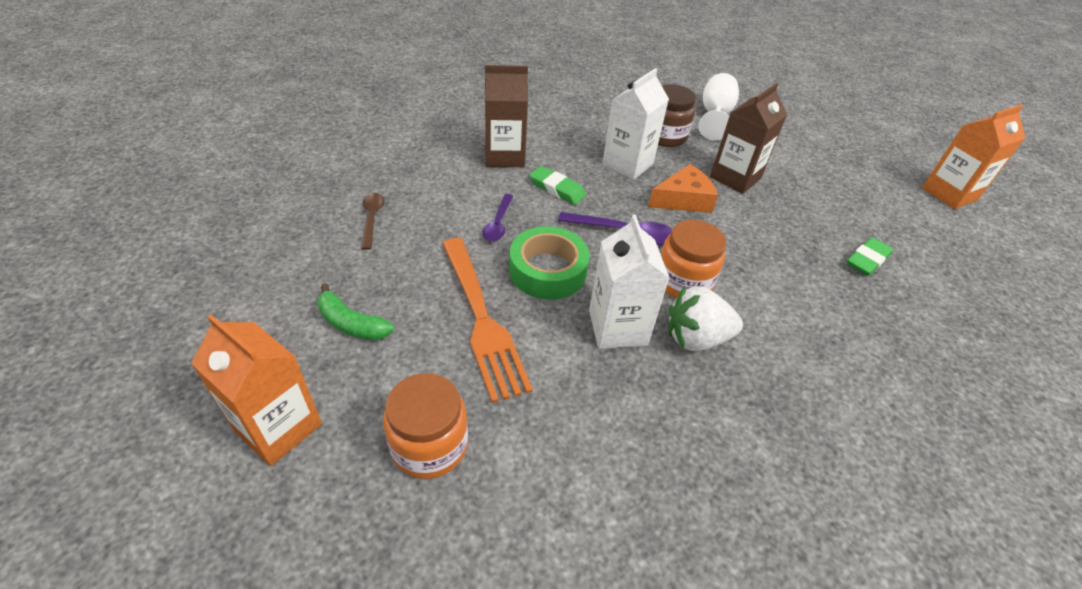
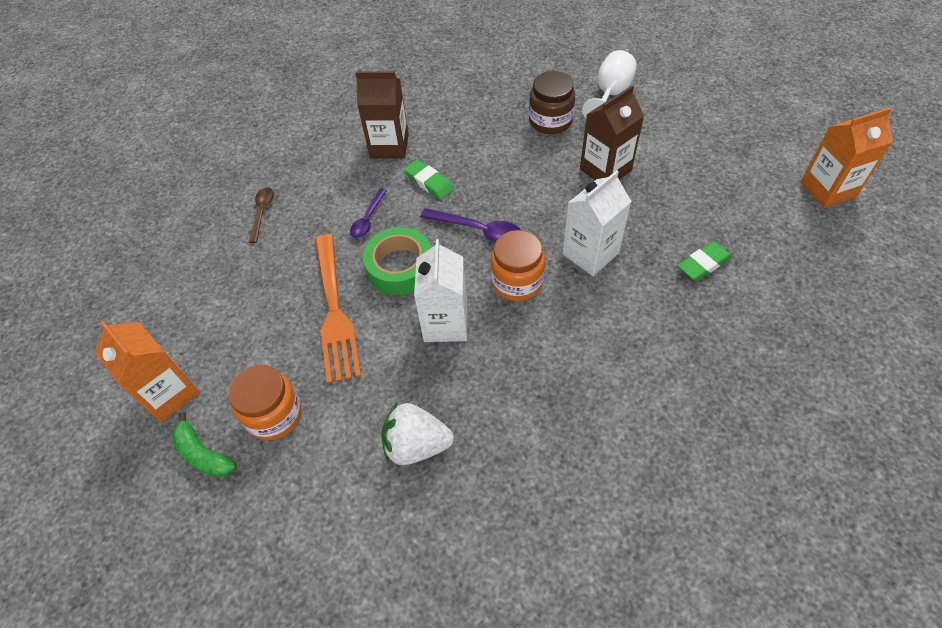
camera: 15 degrees right, 10 degrees up
green banana [317,283,394,341] -> green banana moved to [172,412,237,477]
white carton [602,68,669,180] -> white carton moved to [562,170,632,276]
orange cheese [648,164,718,213] -> none
white strawberry [668,286,743,352] -> white strawberry moved to [381,403,454,465]

